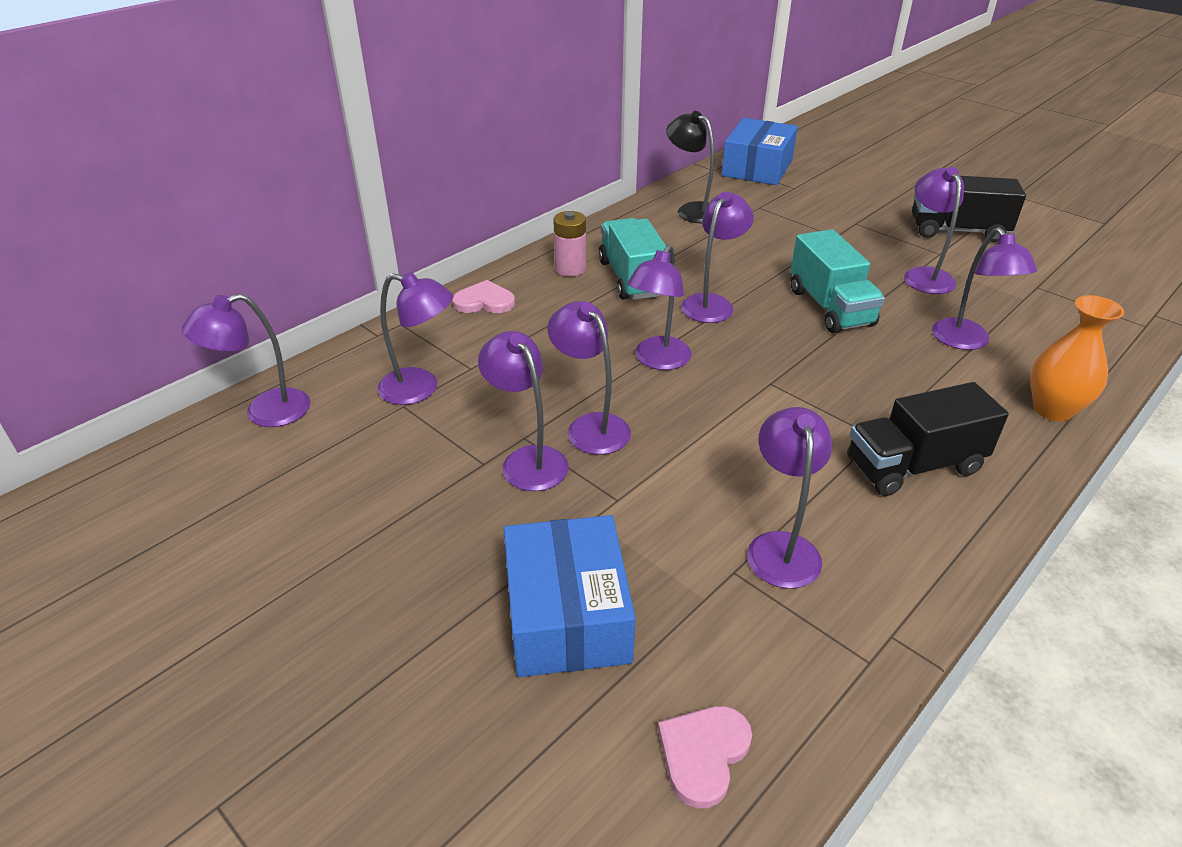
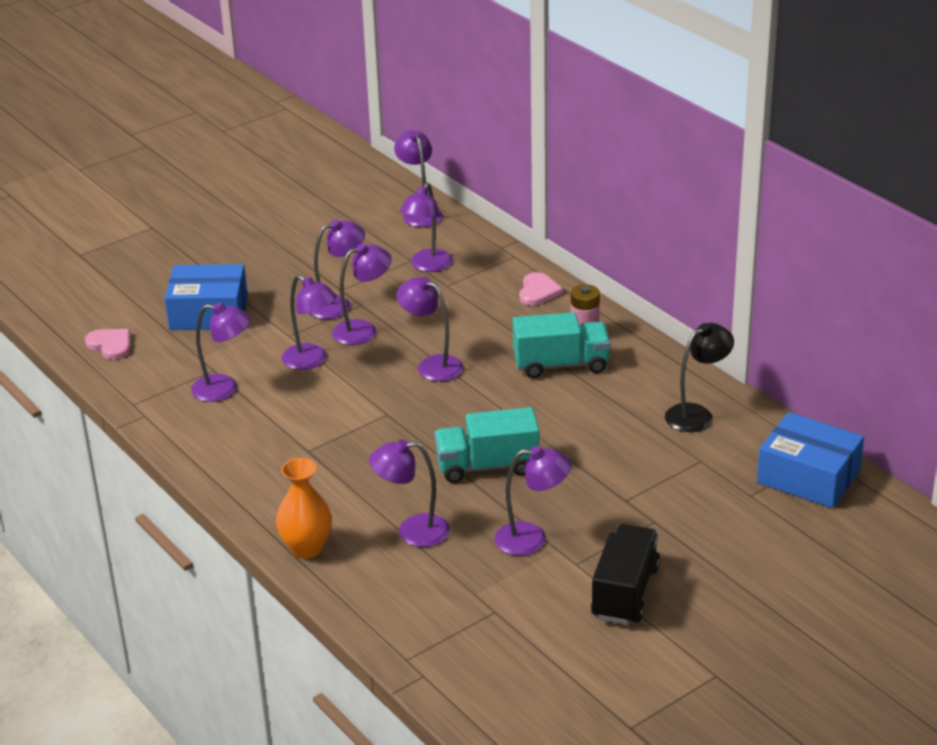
camera: 100 degrees right, 5 degrees down
purple lamp [681,192,754,323] -> purple lamp moved to [281,275,337,370]
black truck [847,382,1009,496] -> none

